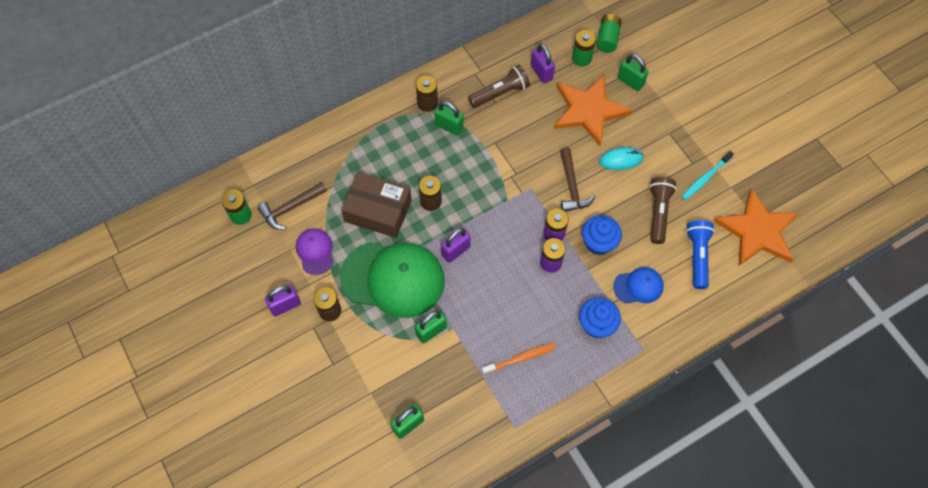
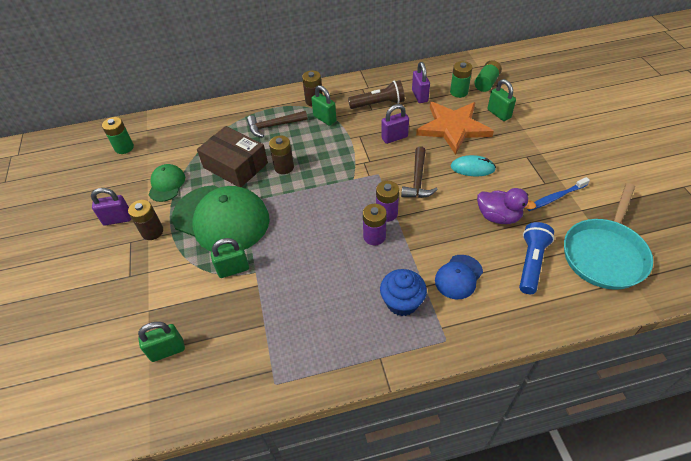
camera: 20 degrees right, 15 degrees down
brown hammer [258,182,327,230] -> brown hammer moved to [247,111,308,137]
purple cap [296,228,334,275] -> green cap [148,164,185,202]
purple padlock [441,228,471,263] -> purple padlock moved to [381,104,409,144]
orange toothbrush [482,343,556,375] -> none
blue cupcake [582,215,622,255] -> none
blue cap [613,267,664,304] -> blue cap turned 120 degrees clockwise [435,255,483,299]
brown flashlight [649,177,677,244] -> purple duck [477,188,536,224]
turquoise toothbrush [681,151,734,200] -> blue toothbrush [527,177,590,211]
orange star [713,188,799,265] -> turquoise pan [564,183,653,290]

